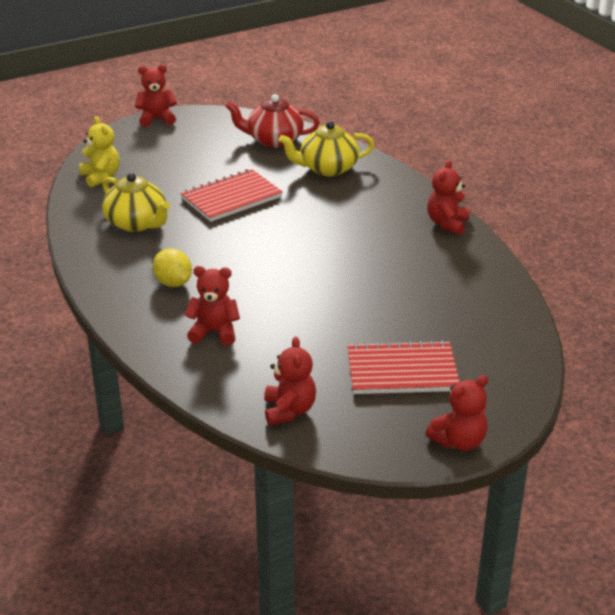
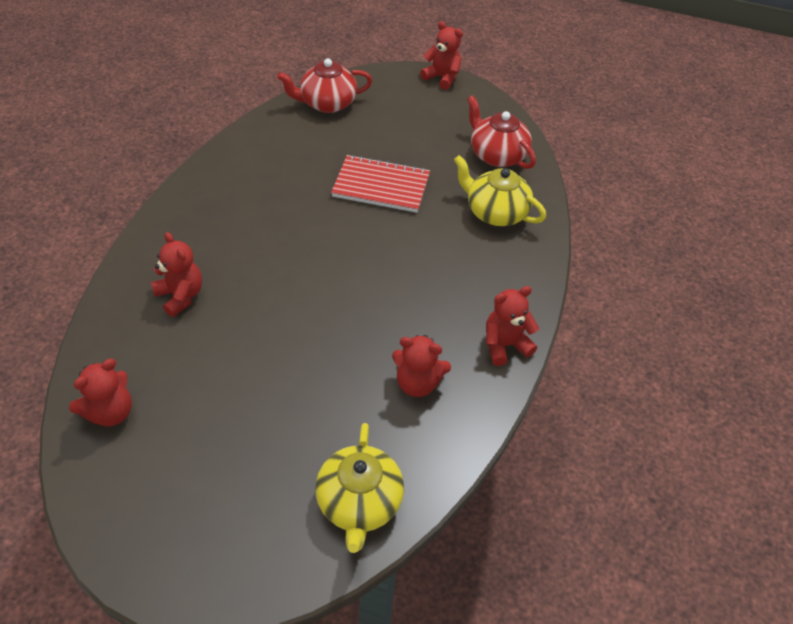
camera: 45 degrees right, 15 degrees up
yellow teddy bear [79,116,120,188] -> red teapot [277,58,372,113]
yellow teapot [102,173,170,232] -> yellow teapot moved to [315,423,404,553]
yellow lemon [153,248,192,287] -> none
red notebook [347,340,459,394] -> none
red teddy bear [425,375,488,451] -> red teddy bear moved to [392,335,451,397]

